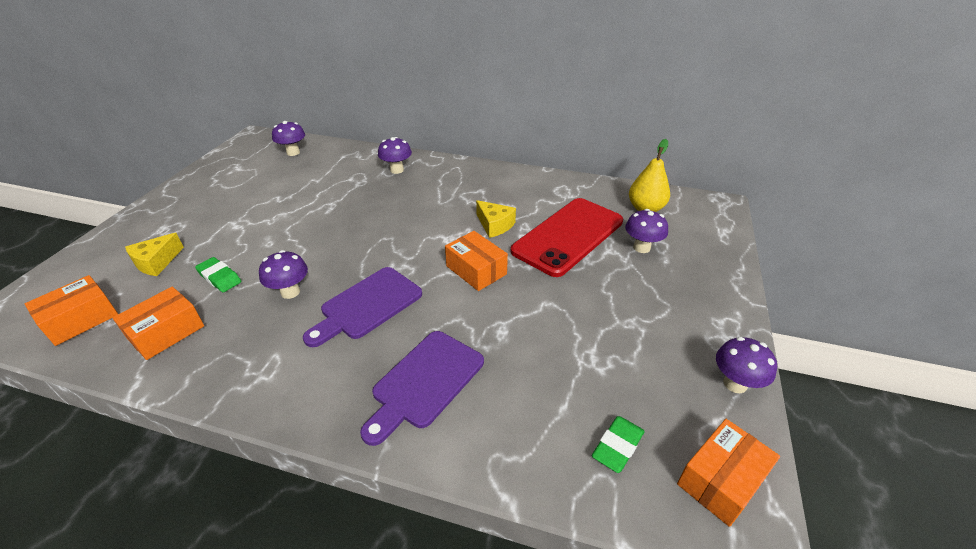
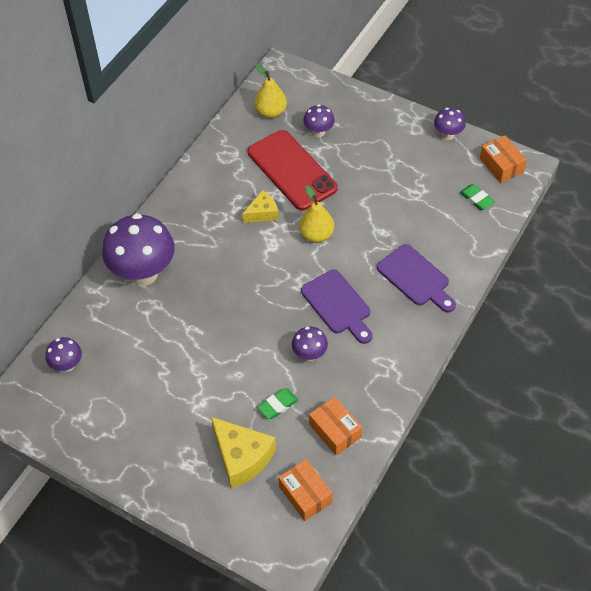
camera: 75 degrees left, 15 degrees up
yellow cheese [125,233,184,276] -> yellow cheese [211,417,276,489], size x1.66
purple mushroom [378,137,412,174] -> purple mushroom [102,213,175,285], size x2.08
orange box [445,231,508,291] -> yellow pear [299,185,334,243]

